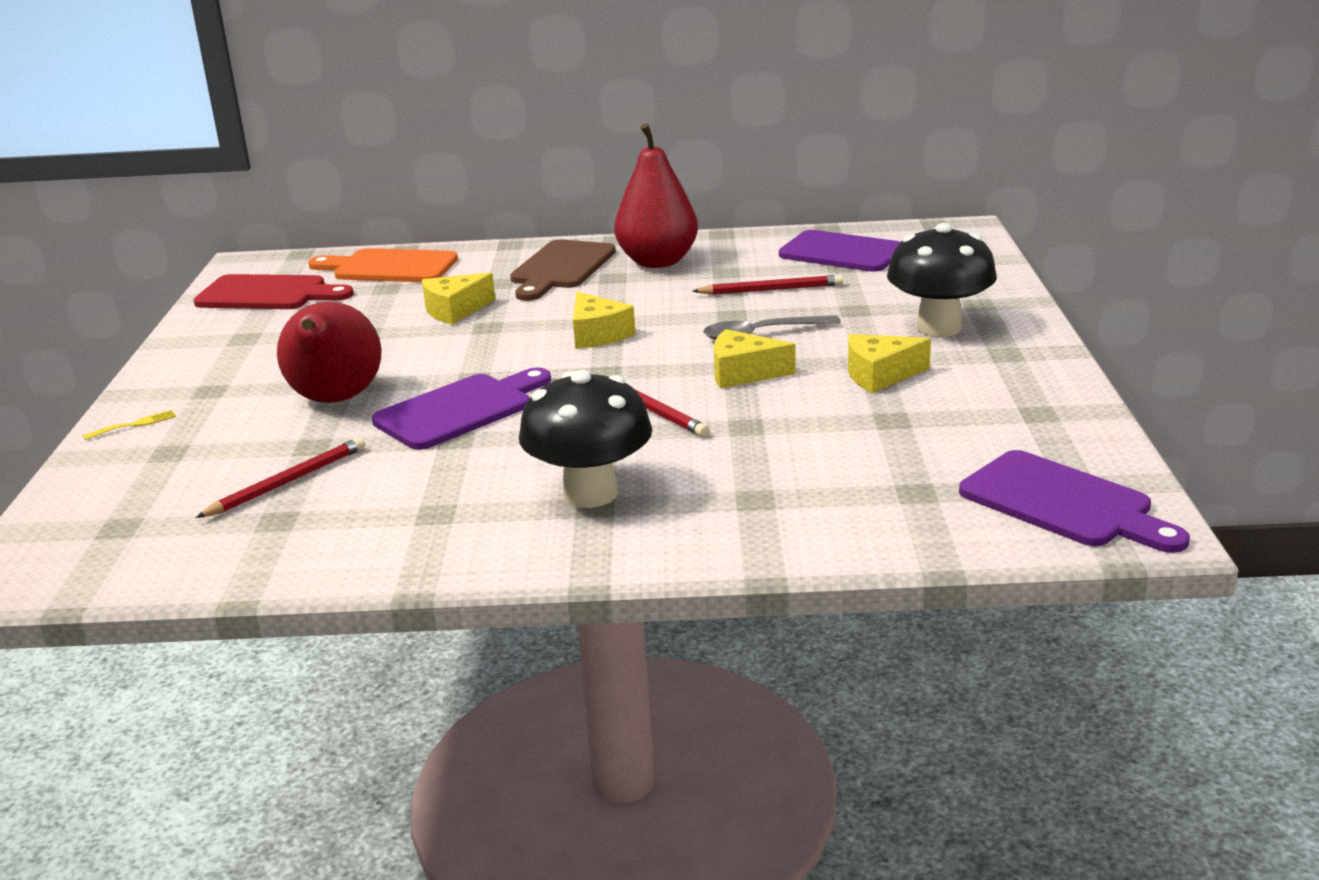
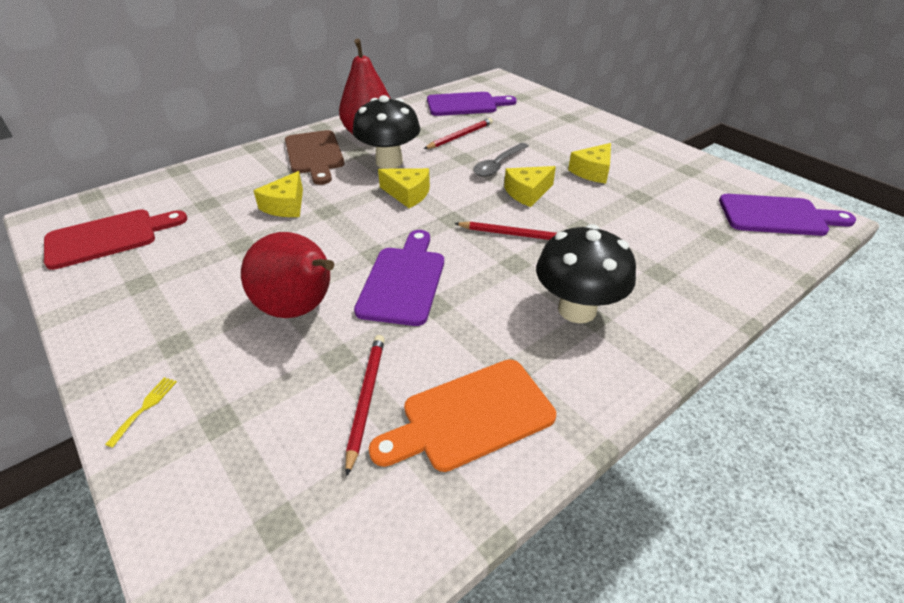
camera: 40 degrees left, 15 degrees up
orange cutting board [308,248,458,282] -> orange cutting board moved to [369,359,556,472]
black mushroom [887,223,997,337] -> black mushroom moved to [353,95,420,169]

